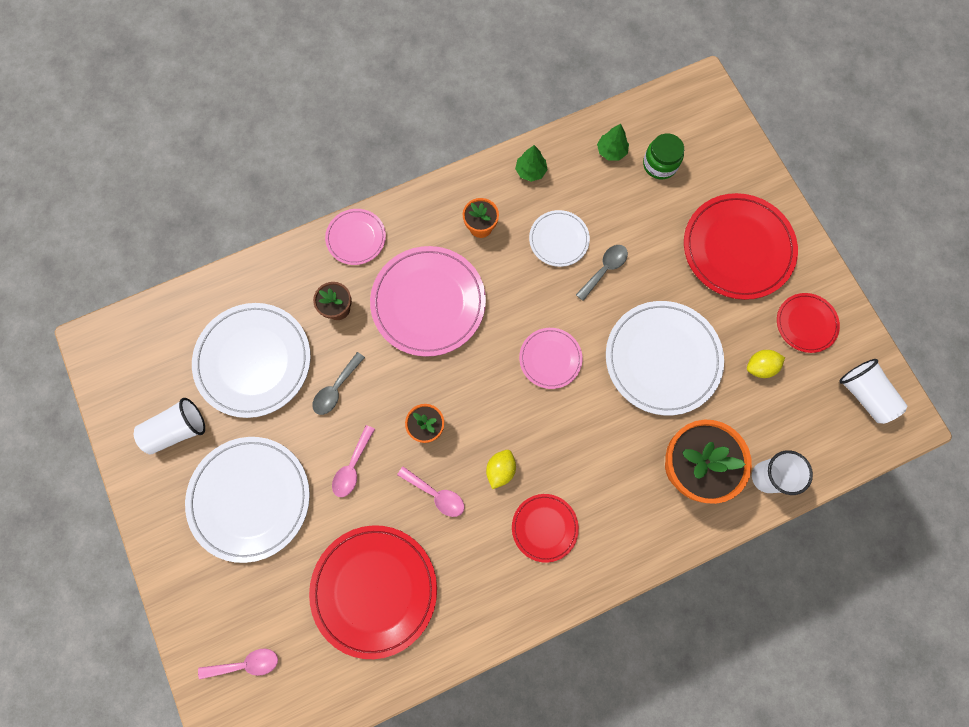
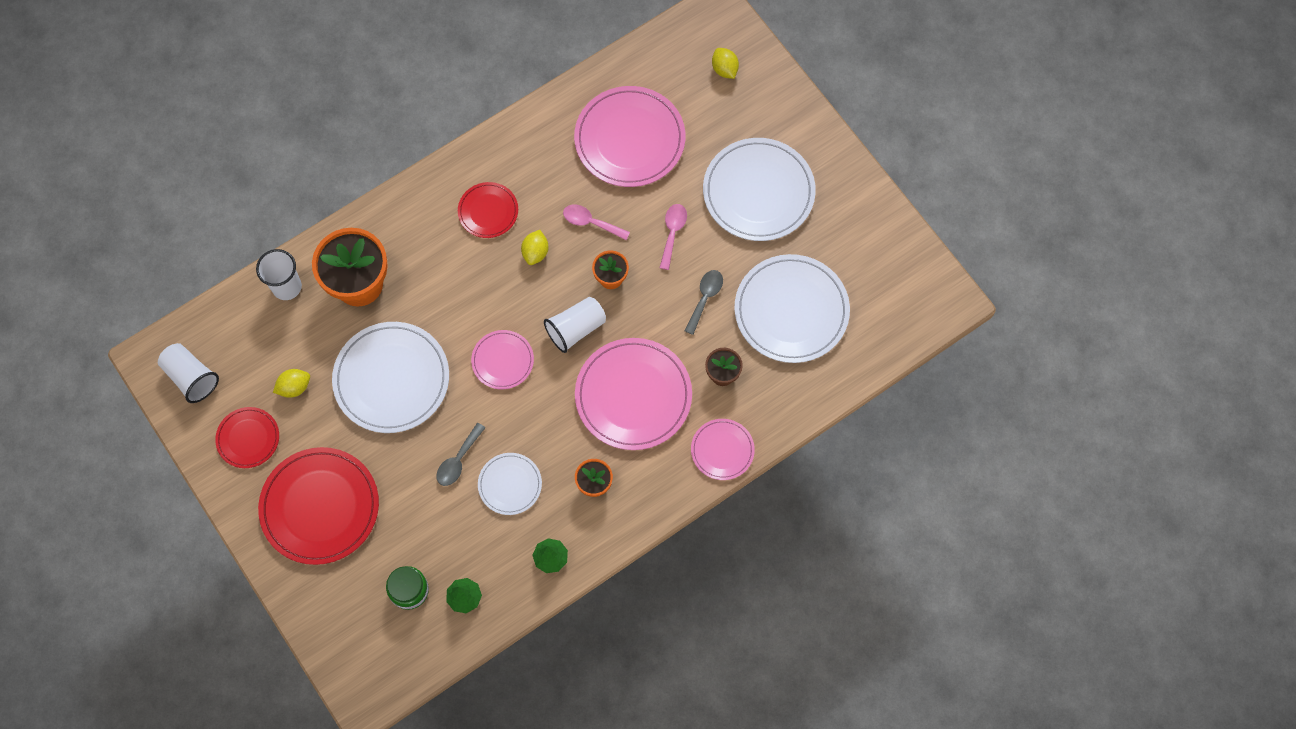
camera: 170 degrees right, 5 degrees down
white cup [134,398,205,455] -> white cup moved to [544,297,606,353]
pink spoon [198,649,278,679] -> yellow lemon [712,48,739,79]
red plate [309,525,437,659] -> pink plate [574,86,685,187]

